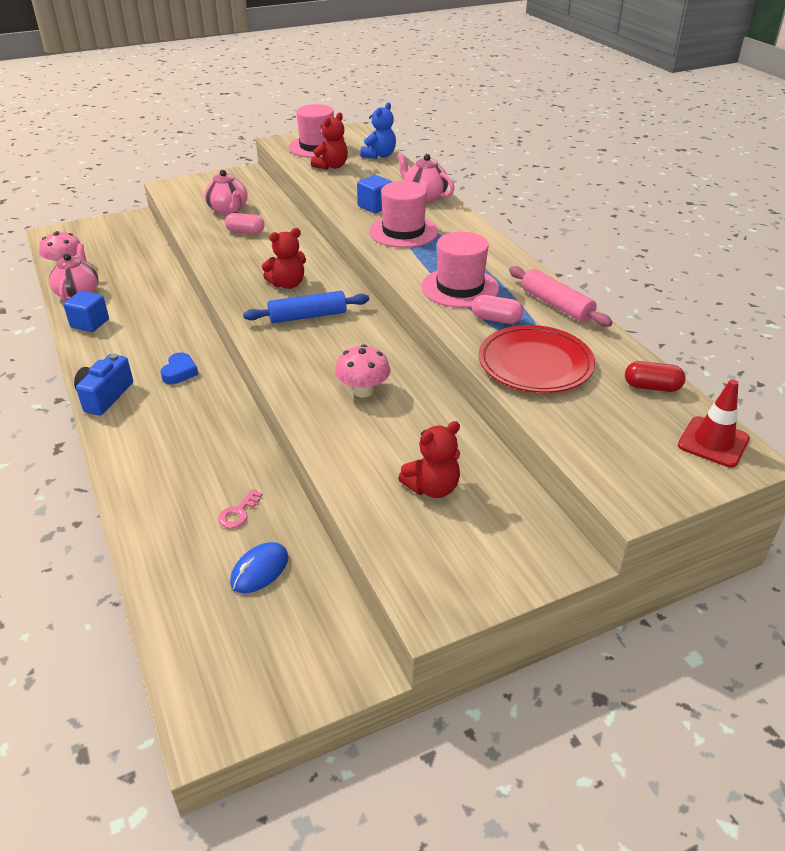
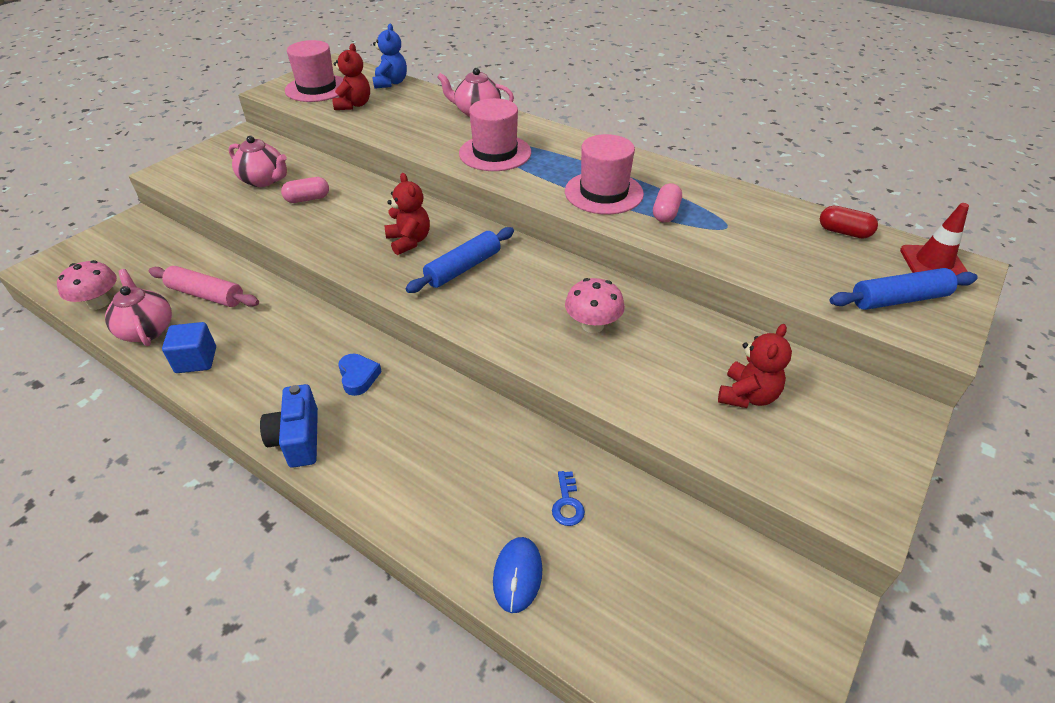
camera: 30 degrees left, 5 degrees up
pink key [218,489,263,528] -> blue key [552,471,585,526]
blue mouse [230,542,288,593] -> blue mouse moved to [493,537,543,613]
red teddy bear [262,228,306,289] -> red teddy bear turned 60 degrees counterclockwise [385,173,430,255]
blue cube [357,175,392,213] -> none
pink capsule [472,295,523,324] -> pink capsule turned 60 degrees counterclockwise [653,183,682,223]
red plate [478,325,595,393] -> none
pink rolling pin [509,266,613,327] -> pink rolling pin moved to [149,266,259,307]
red capsule [625,361,686,392] -> red capsule turned 45 degrees clockwise [820,205,878,239]
none -> blue rolling pin [829,268,978,310]

